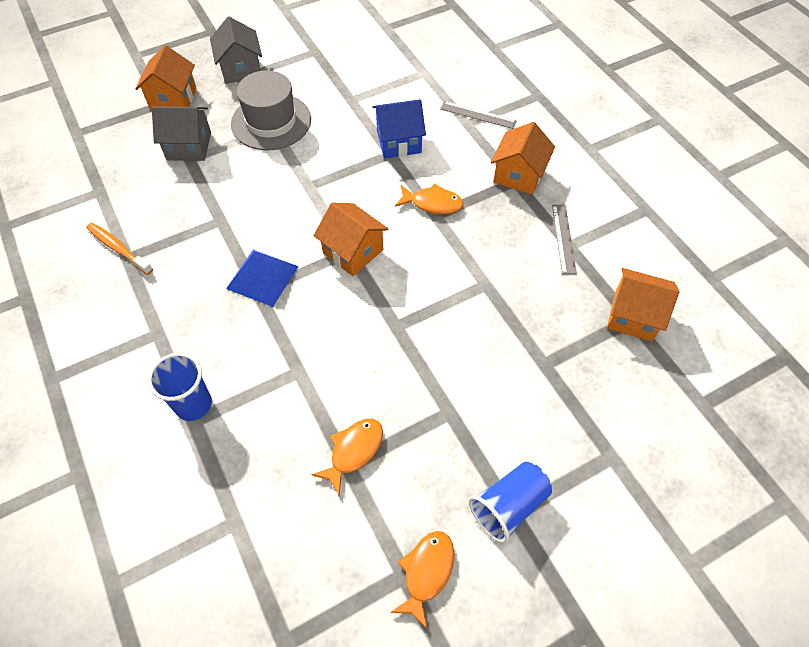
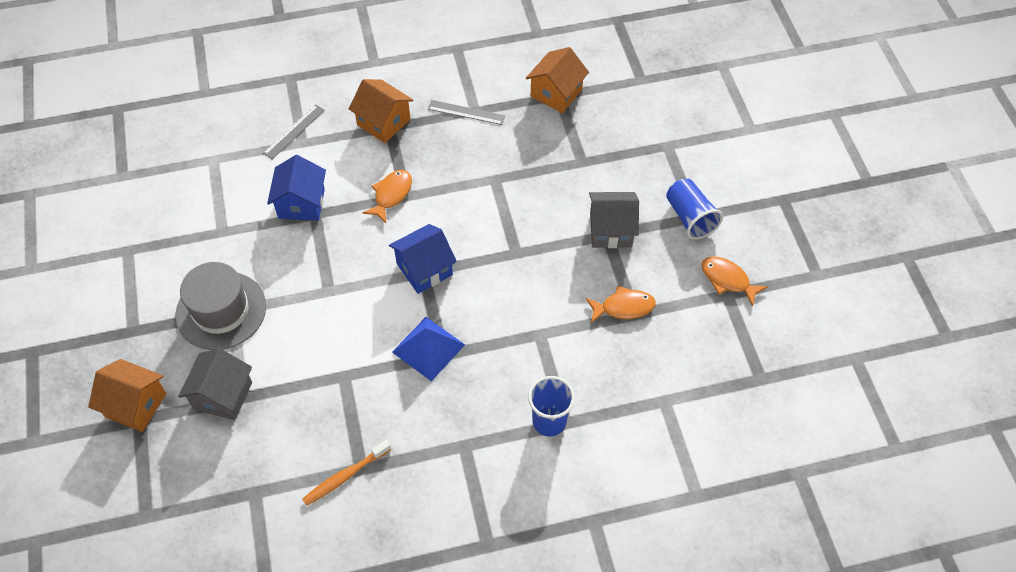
camera: 75 degrees left, 0 degrees up
grey house [210,17,262,84] -> grey house moved to [589,192,639,248]
orange fish [311,419,383,496] -> orange fish turned 120 degrees clockwise [586,286,656,323]
orange house [313,203,388,276] -> blue house [389,224,457,294]

